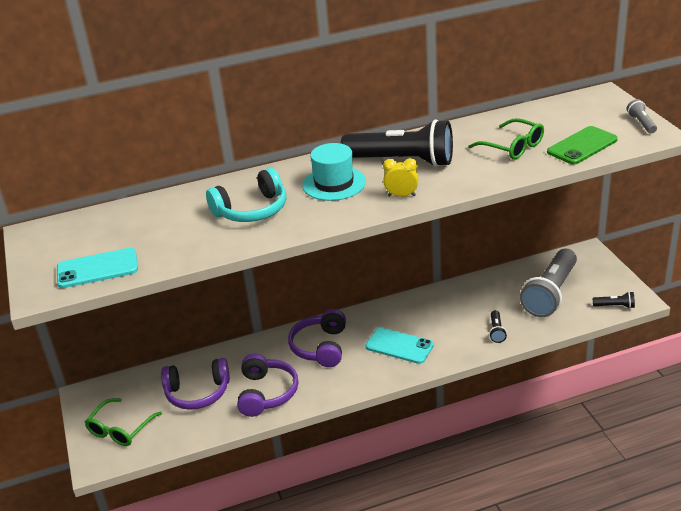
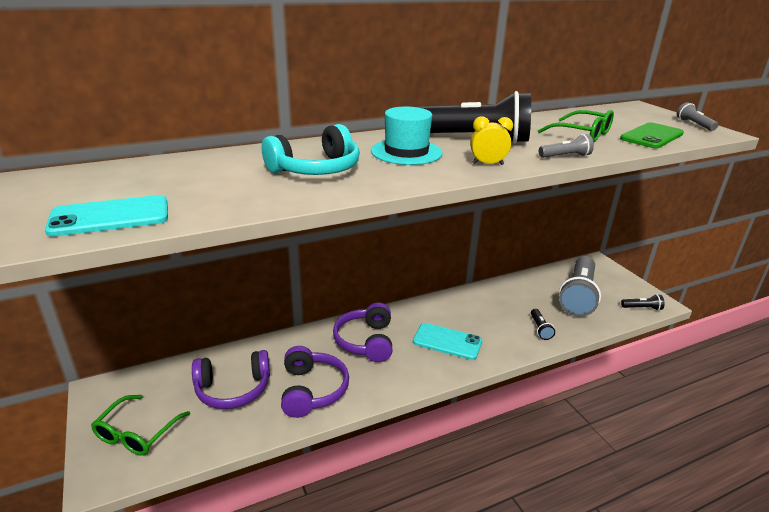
camera: 10 degrees left, 5 degrees down
none -> grey flashlight [539,134,594,158]

